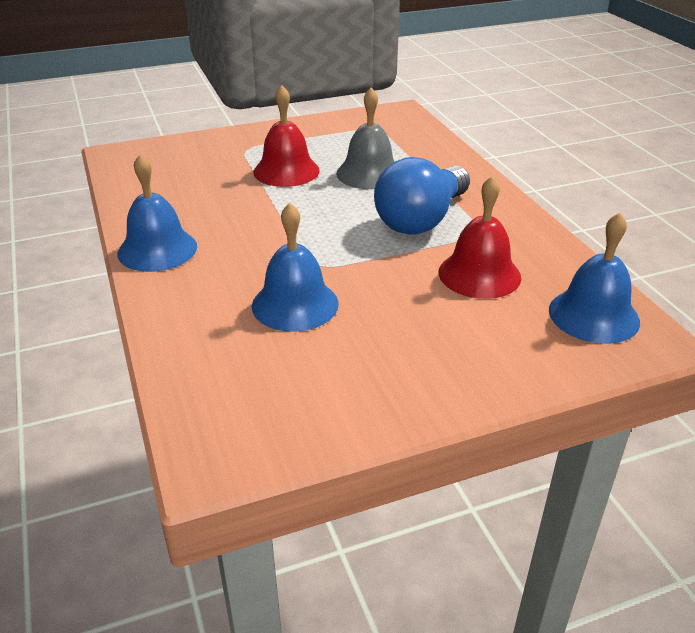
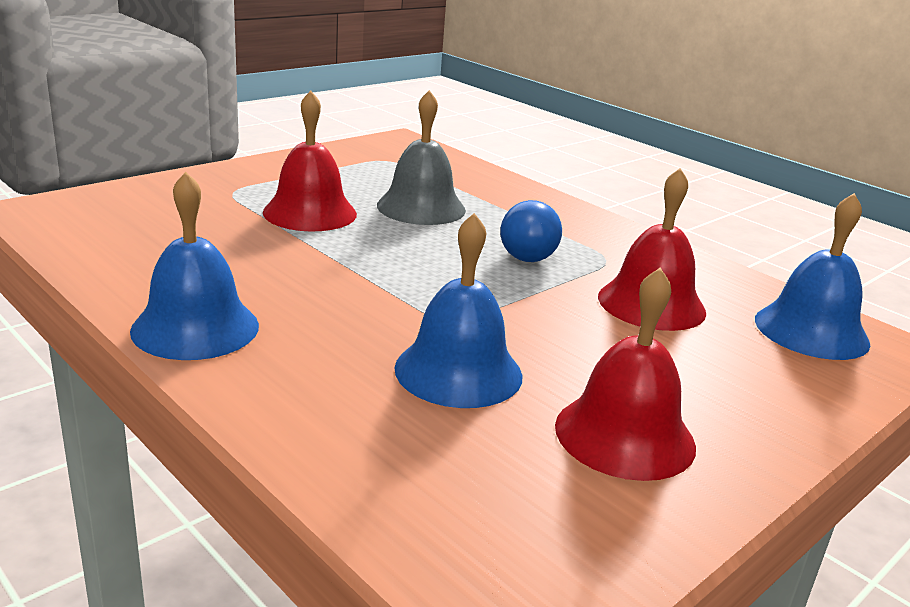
camera: 25 degrees left, 10 degrees down
blue light bulb [374,157,470,235] -> blue light bulb [500,200,562,262], size x0.62
none -> red bell [555,268,696,481]

